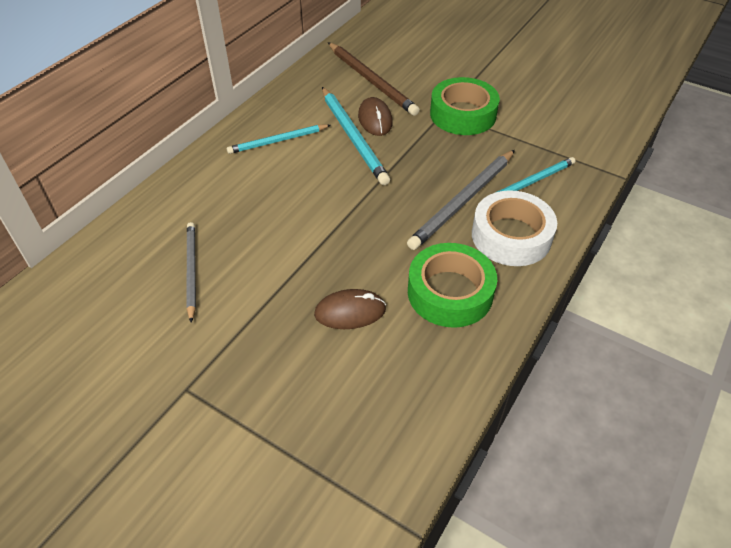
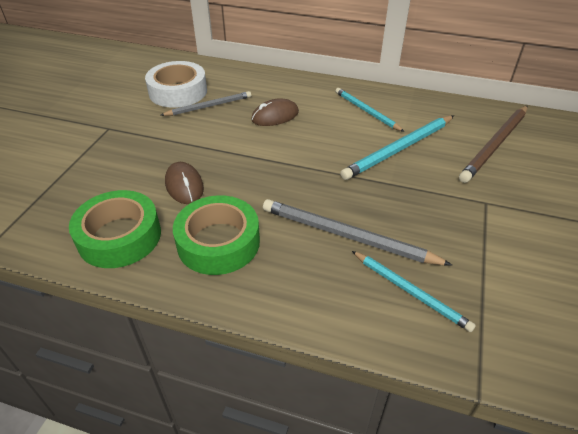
camera: 75 degrees right, 5 degrees down
brown mouse [358,97,393,136] -> brown mouse moved to [251,98,299,126]
green tape [430,77,500,135] -> green tape moved to [69,190,161,268]
white tape [472,190,557,266] -> white tape moved to [145,61,207,108]

